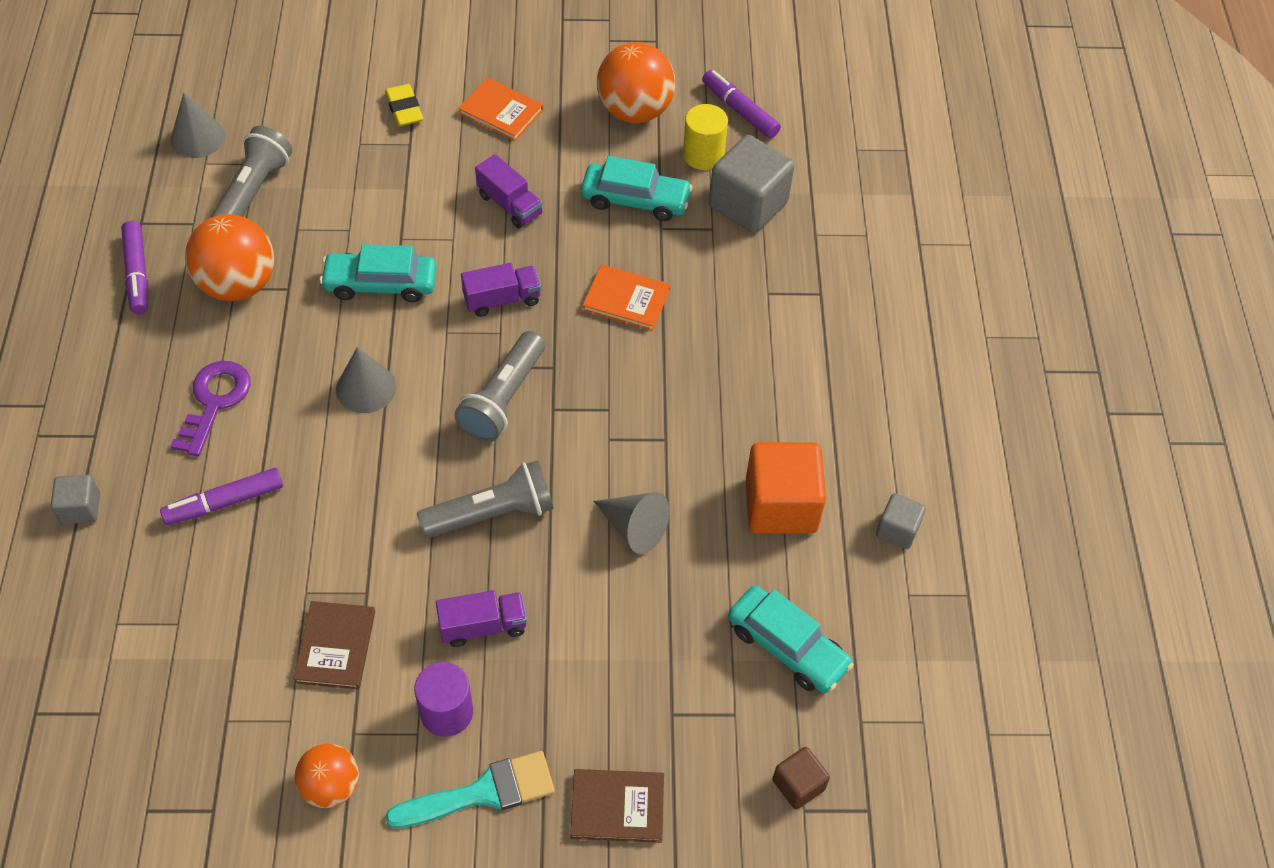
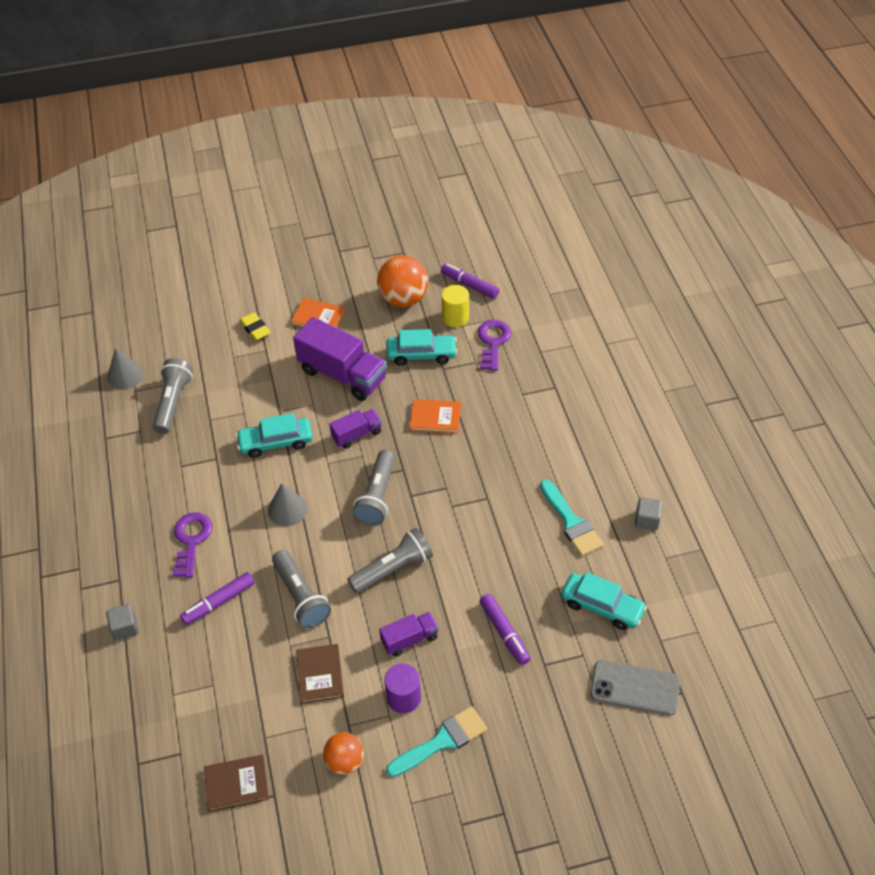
camera: 10 degrees left, 5 degrees down
purple marker [121,221,148,315] -> purple marker moved to [479,594,531,665]
orange ball [185,214,274,301] -> none
purple truck [475,154,542,229] -> purple truck [293,317,387,401], size x1.90
brown book [570,769,664,843] -> brown book moved to [204,755,269,812]
grey cone [593,492,669,554] -> none
grey cube [709,135,795,233] -> purple key [478,320,511,371]
orange cube [746,442,826,534] -> turquoise brush [540,479,604,556]
brown cube [772,747,830,810] -> grey phone [590,660,680,715]
none -> grey flashlight [272,550,331,629]

